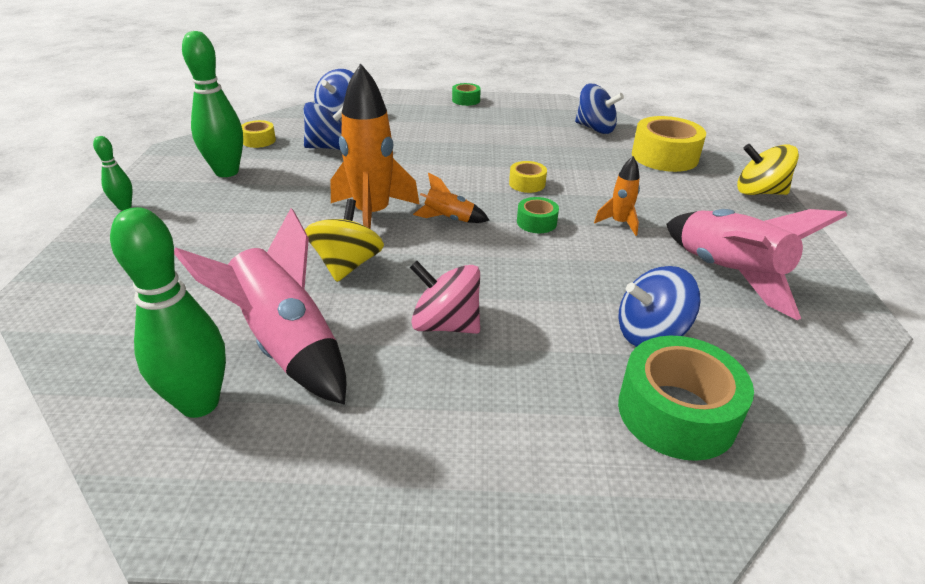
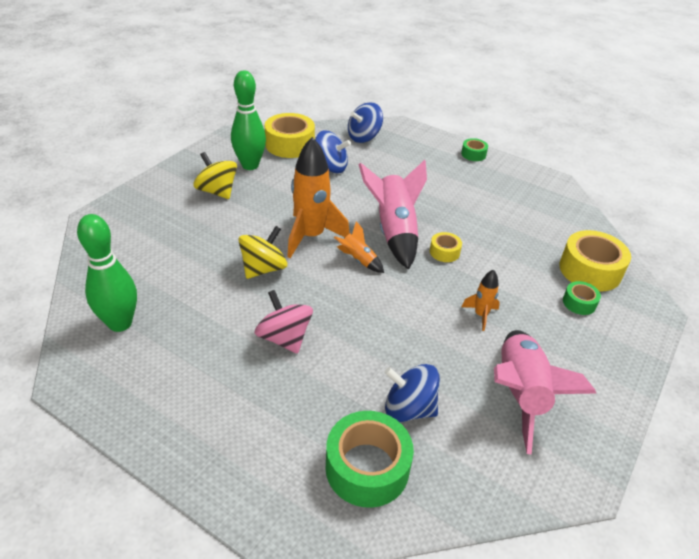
camera: 30 degrees right, 5 degrees up
green bowling pin [93,136,133,210] -> none
pink rocket [174,208,346,405] -> pink rocket moved to [358,160,427,270]
yellow tape [241,120,276,148] -> yellow tape [265,113,315,158], size x1.96
green tape [517,197,559,233] -> green tape moved to [563,281,601,315]
blue spinning top [575,84,624,134] -> none
yellow spinning top [737,144,799,195] -> yellow spinning top moved to [193,152,237,199]

